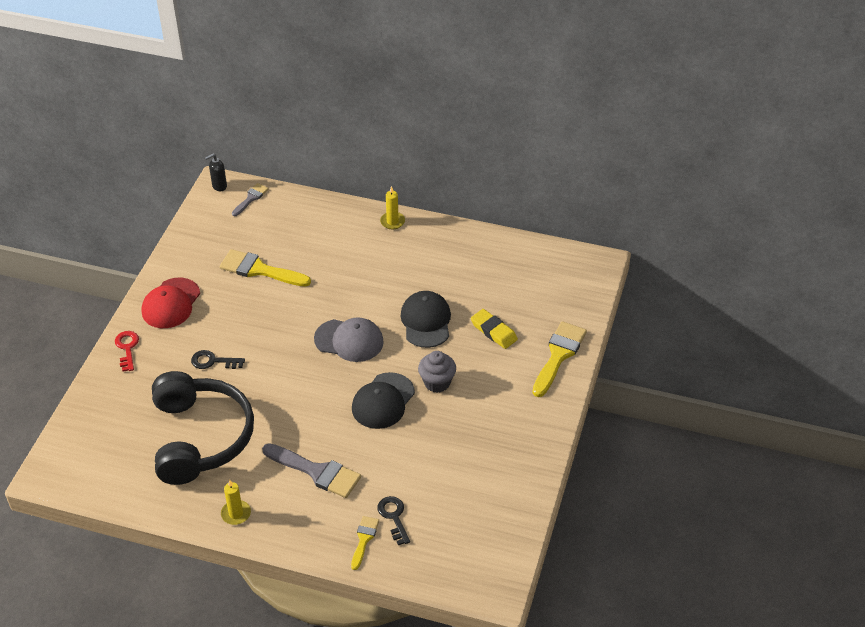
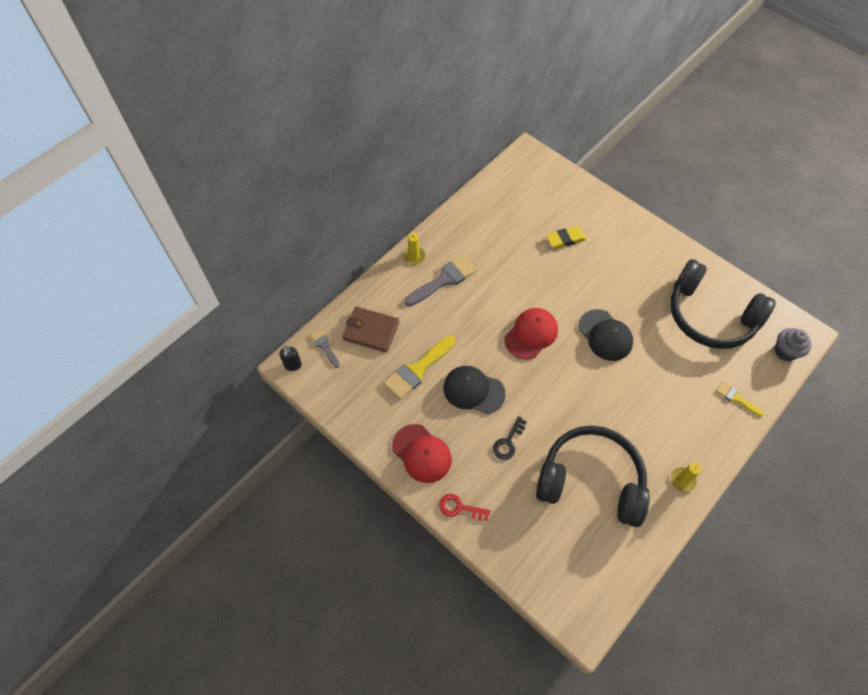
camera: 65 degrees left, 15 degrees up
grey brush [262,443,361,498] -> grey brush moved to [405,254,477,306]
grey cap [314,317,384,362] -> red cap [505,308,558,360]
black key [377,496,410,545] -> none
black cap [400,291,451,348] -> black cap moved to [443,366,506,414]
grey cupcake [418,351,456,393] -> grey cupcake moved to [774,328,812,361]
yellow brush [532,321,587,397] -> none
none -> brown wallet [342,307,399,353]
none -> black headphones [670,259,776,349]

